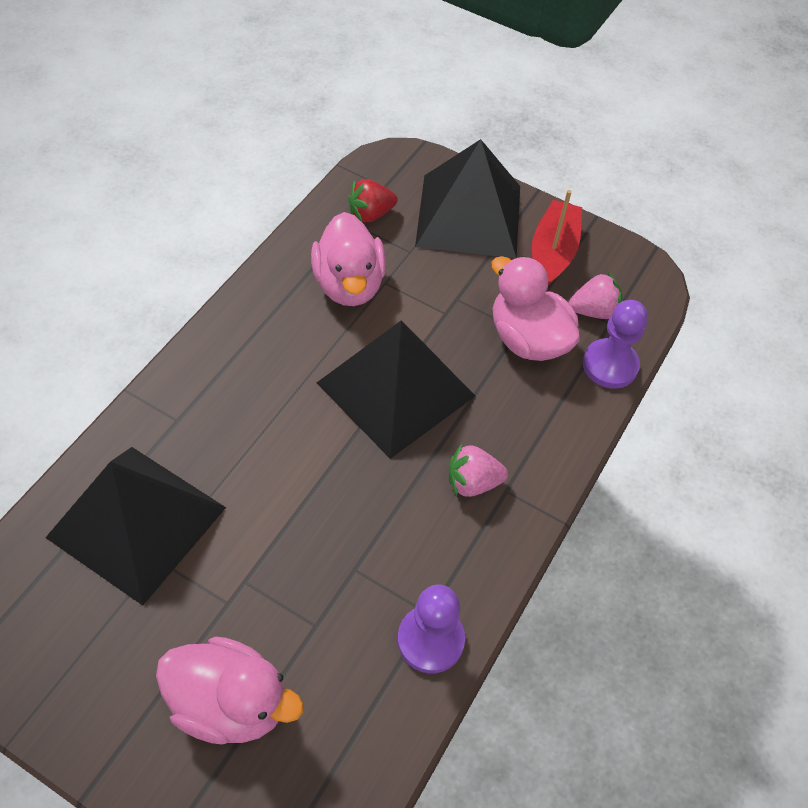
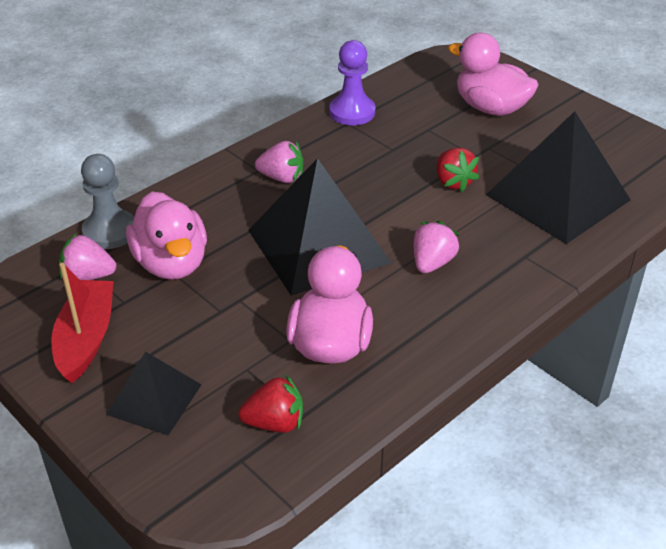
camera: 160 degrees left, 15 degrees down
black pyramid [415,139,520,258] -> black pyramid [106,351,202,435], size x0.55
red boat [532,190,582,285] -> red boat turned 150 degrees clockwise [51,263,114,383]
purple pawn [583,300,648,389] -> grey pawn [81,154,134,249]
none -> pink strawberry [414,221,460,273]
none -> red strawberry [437,148,479,192]

